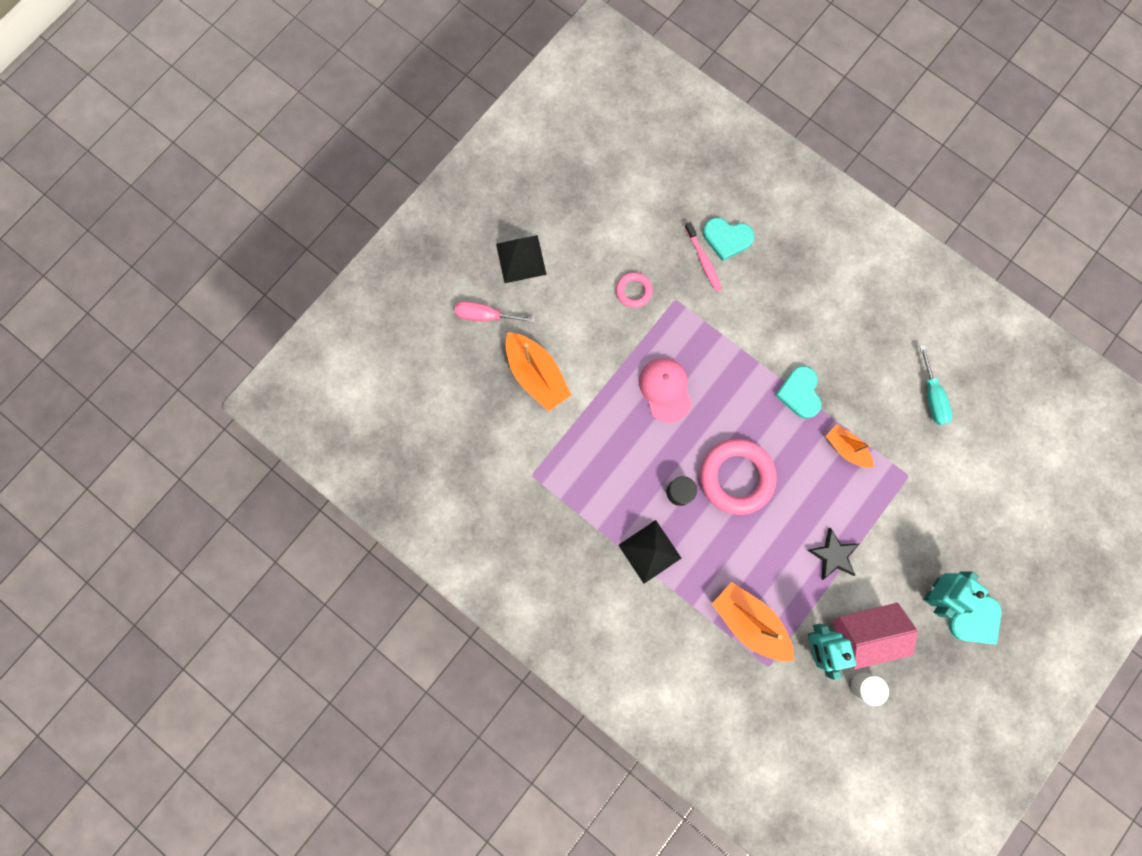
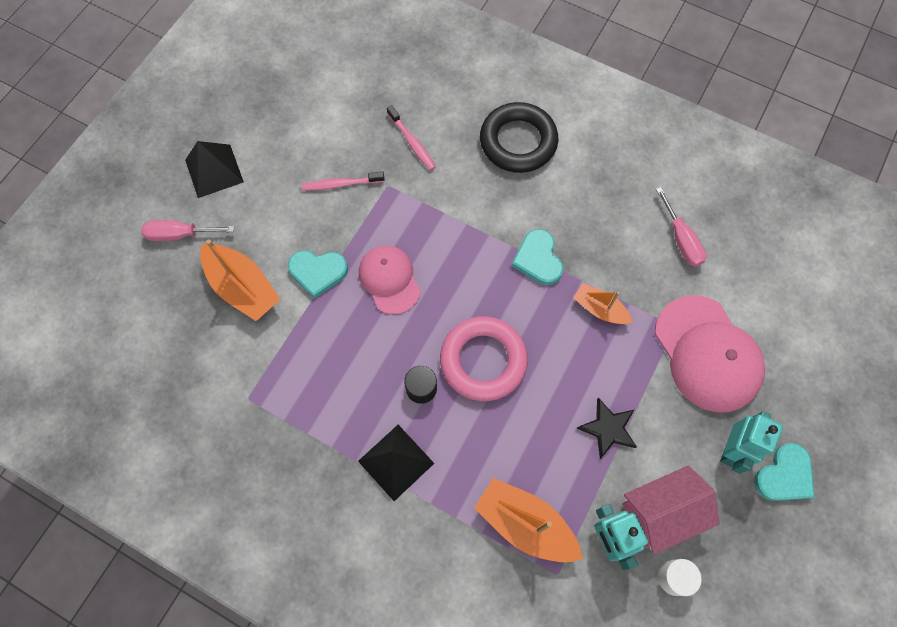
camera: 10 degrees left, 10 degrees down
pink ring [616,272,653,308] -> pink toothbrush [301,171,385,191]
turquoise heart [703,218,754,261] -> turquoise heart moved to [288,250,348,299]
turquoise screwdriver [919,345,952,425] -> pink screwdriver [656,187,706,267]
none -> black ring [480,102,558,173]
none -> pink cap [655,295,765,412]

